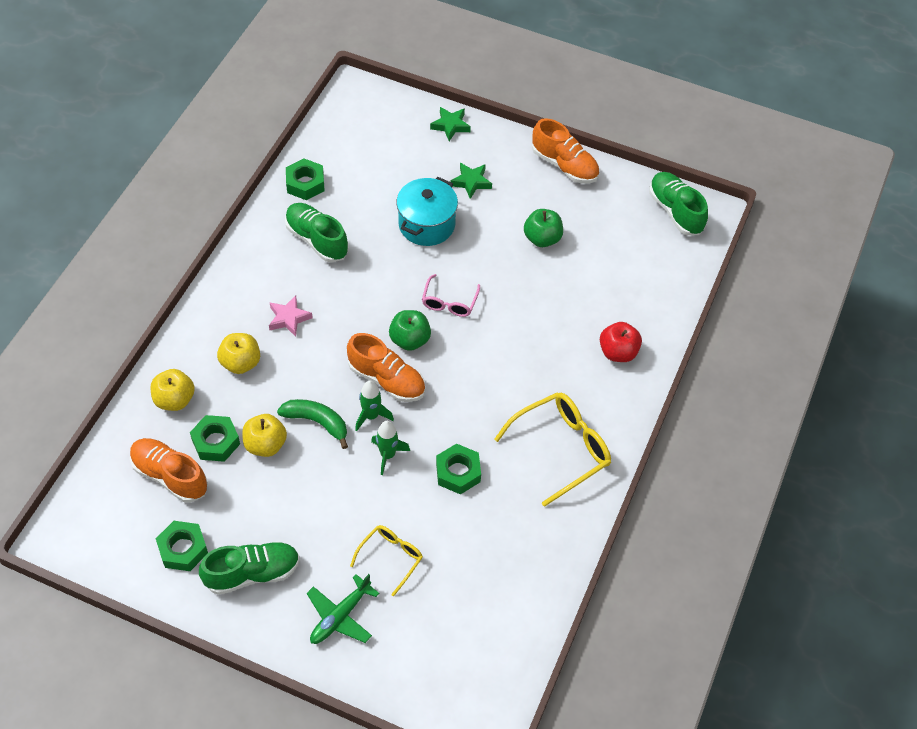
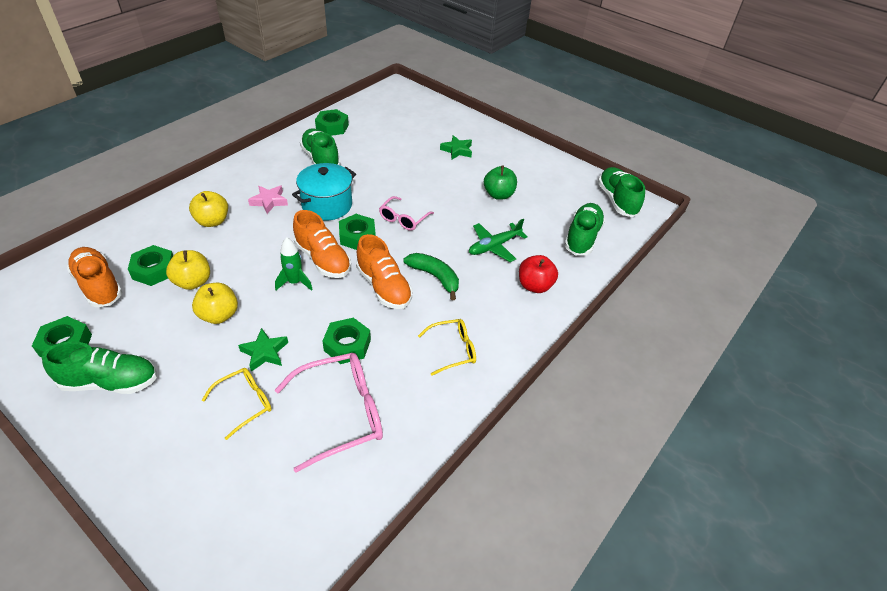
camera: 15 degrees right, 10 degrees down
yellow apple [151,369,195,411] -> yellow apple moved to [192,283,238,324]
green banana [277,399,348,449] -> green banana moved to [403,253,459,300]
green plane [307,574,379,644] -> green plane moved to [469,219,528,262]
green rocket [371,421,410,475] -> none
green apple [389,310,431,351] -> green nut [339,214,376,250]
turquoise pot [396,177,458,246] -> turquoise pot moved to [292,163,356,221]
green star [430,107,471,141] -> green star moved to [238,328,288,372]
yellow glasses [494,393,611,507] -> yellow glasses [418,319,476,376], size x0.58
orange shoe [532,118,599,183] -> orange shoe moved to [356,234,413,309]
none -> pink glasses [275,353,383,473]
none -> green shoe [564,203,605,255]

